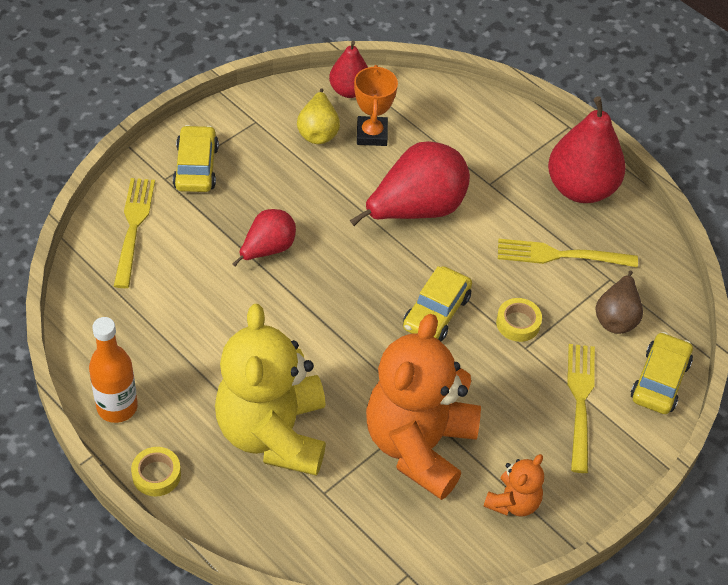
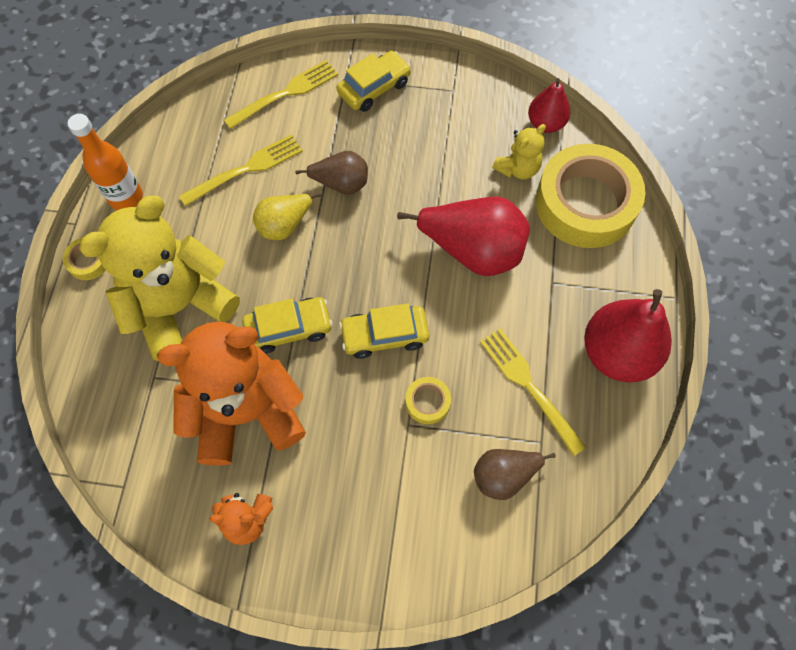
camera: 55 degrees right, 15 degrees up
red pear [233,209,296,267] -> brown pear [295,151,368,195]
yellow pear [297,88,340,144] -> yellow pear moved to [253,193,321,240]
orange trophy [354,65,398,146] -> yellow teddy bear [492,124,546,179]
yellow fork [567,344,595,473] -> yellow fork moved to [179,134,303,206]
yellow car [631,332,693,414] -> yellow car moved to [242,297,333,354]
none -> yellow tape [536,144,645,248]

